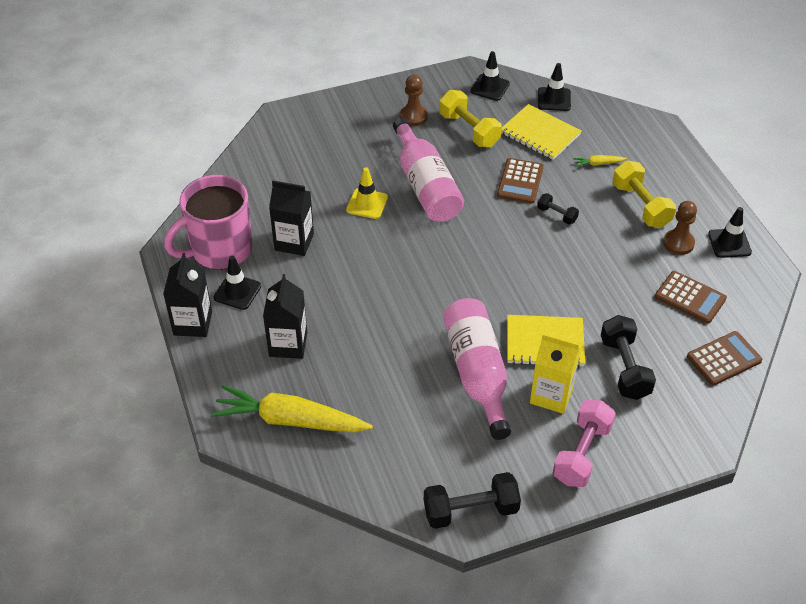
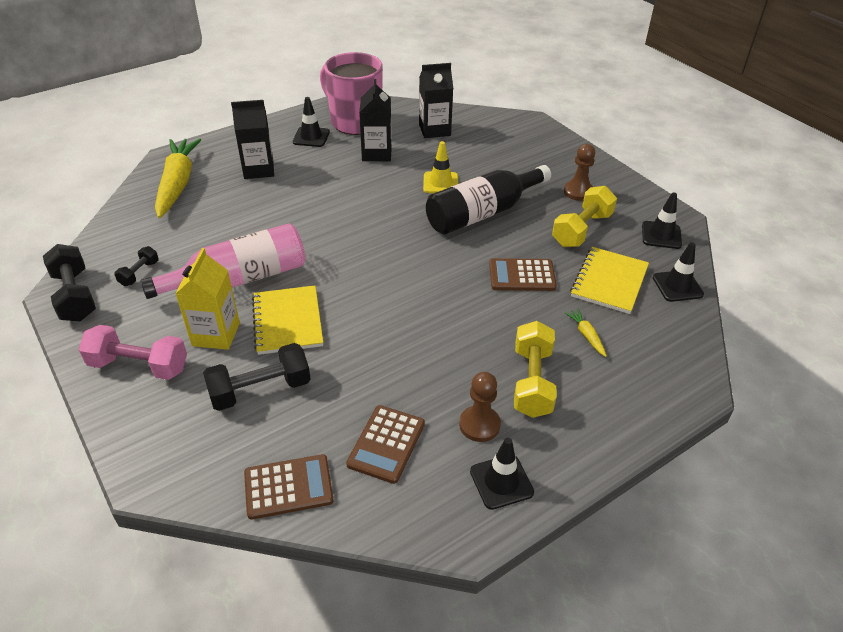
camera: 75 degrees right, 5 degrees down
black carton [163,253,212,337] -> black carton moved to [419,63,453,138]
pink bottle [393,117,464,222] -> black bottle [426,165,551,234]
black dumbbell [537,193,579,224] -> black dumbbell moved to [114,246,159,286]
yellow dumbbell [613,160,676,228] -> yellow dumbbell turned 45 degrees counterclockwise [514,321,557,418]
brown calculator [687,331,762,386] -> brown calculator turned 60 degrees counterclockwise [244,454,334,520]

